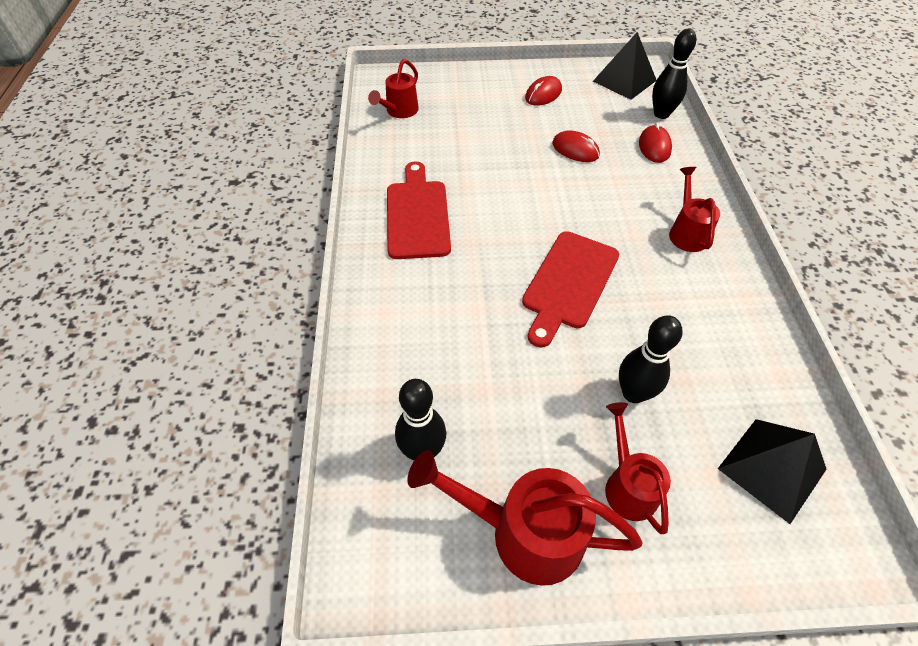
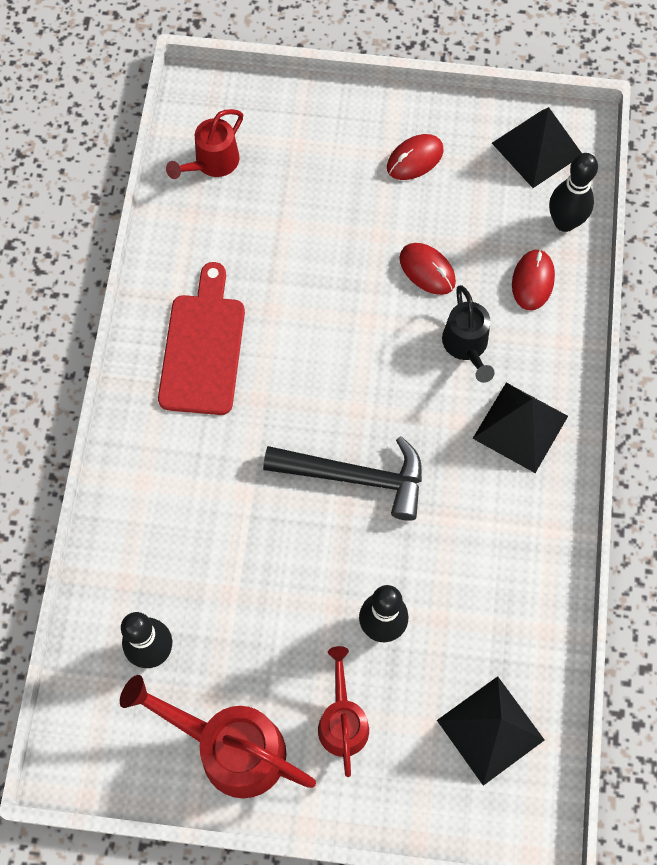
camera: 10 degrees right, 15 degrees up
red cutting board [522,231,619,348] -> black hammer [263,436,422,521]
red watering can [669,167,720,252] -> black pyramid [472,383,568,473]
none -> black watering can [442,285,495,383]

